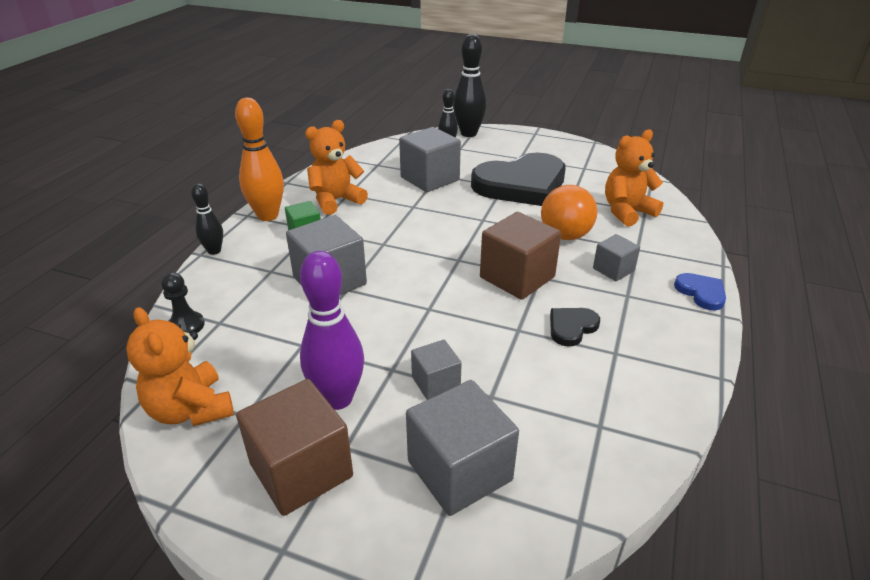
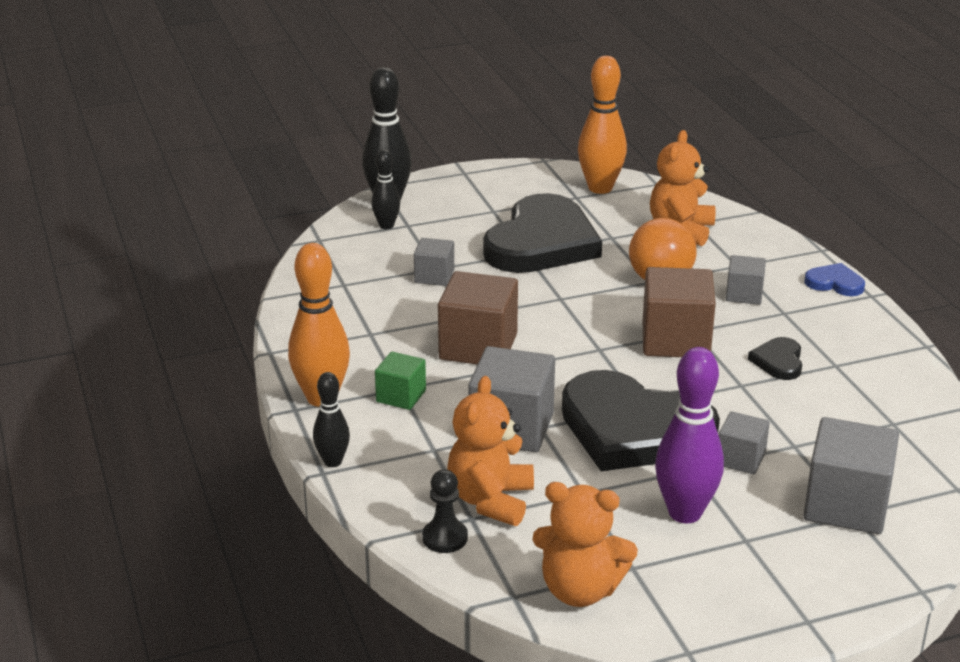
camera: 40 degrees left, 5 degrees down
brown cube [236,379,353,516] -> brown cube moved to [438,271,518,364]
orange teddy bear [305,120,368,215] -> orange teddy bear moved to [447,376,534,526]
grey cube [399,127,461,192] -> grey cube [414,238,454,286], size x0.55
none -> black heart [562,370,720,471]
none -> orange bowling pin [578,56,627,194]

